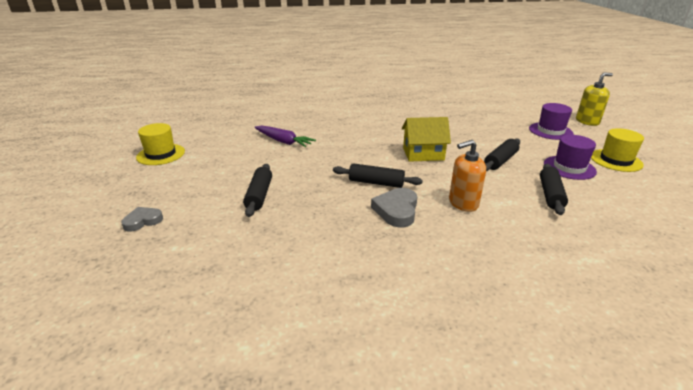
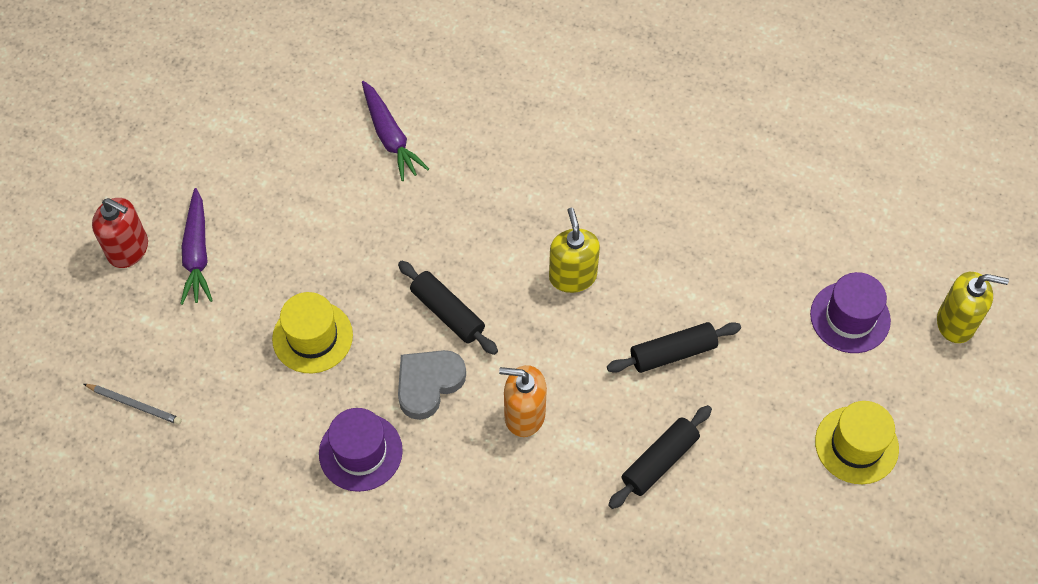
camera: 30 degrees right, 30 degrees up
grey heart [121,207,163,232] -> red soap dispenser [92,198,148,268]
yellow hat [136,123,185,165] -> yellow hat moved to [272,292,353,373]
black rolling pin [243,164,272,217] -> none
yellow house [402,117,451,162] -> yellow soap dispenser [549,208,600,293]
purple hat [544,135,597,180] -> purple hat moved to [319,408,403,492]
none -> grey pencil [84,384,182,425]
none -> purple carrot [180,188,213,305]

